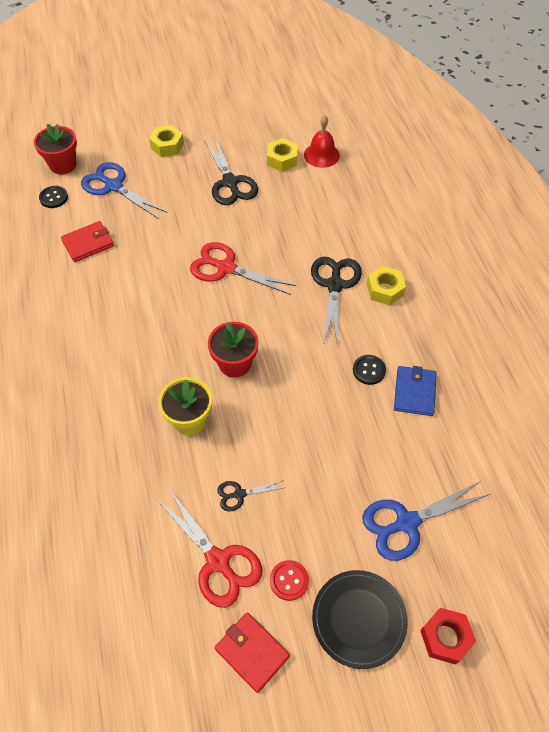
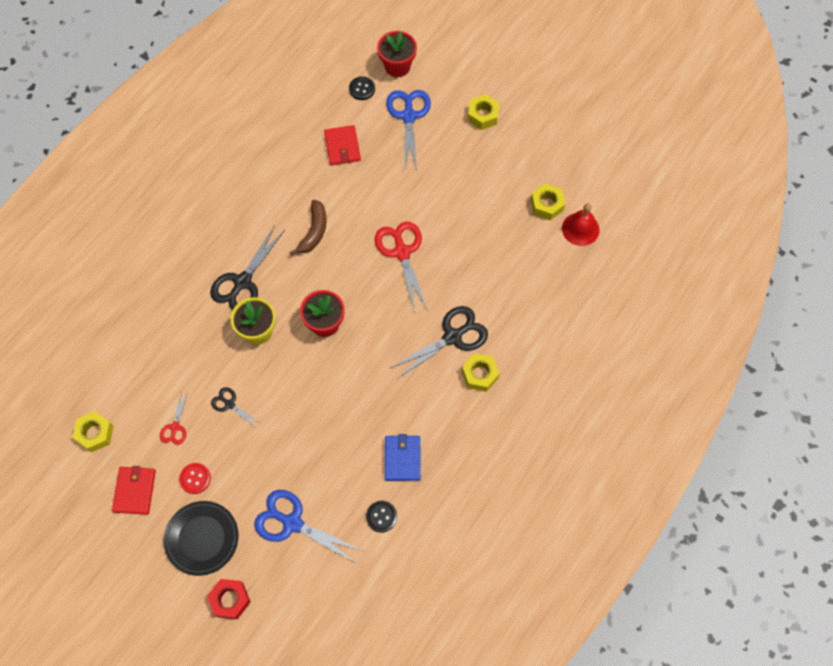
camera: 50 degrees right, 10 degrees up
red wallet [61,221,114,262] -> red wallet turned 60 degrees clockwise [324,125,361,166]
red scissors [157,490,263,608] -> red scissors [160,392,188,445], size x0.52
black scissors [205,136,258,205] -> black scissors moved to [210,225,285,310]
black button [353,355,386,385] -> black button moved to [366,501,397,533]
blue wallet [394,366,437,416] -> blue wallet turned 60 degrees counterclockwise [385,434,421,481]
none -> yellow nut [72,411,113,452]
none -> brown banana [289,200,327,256]

